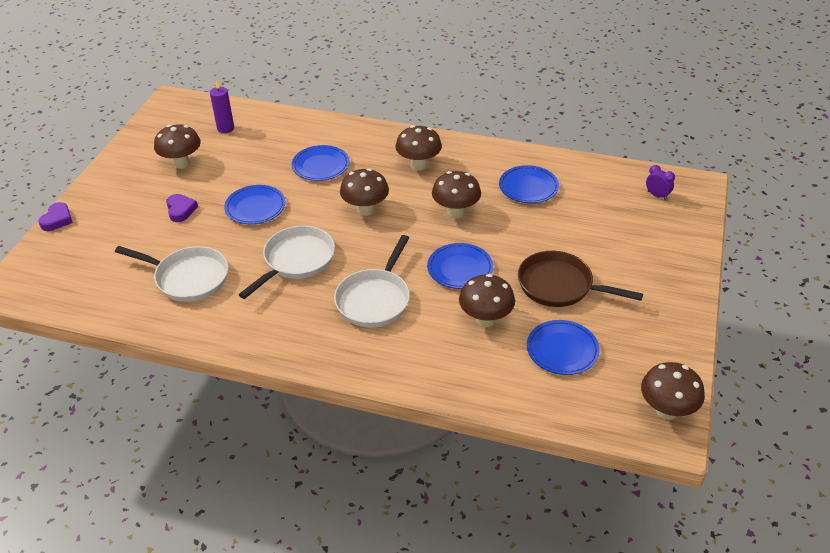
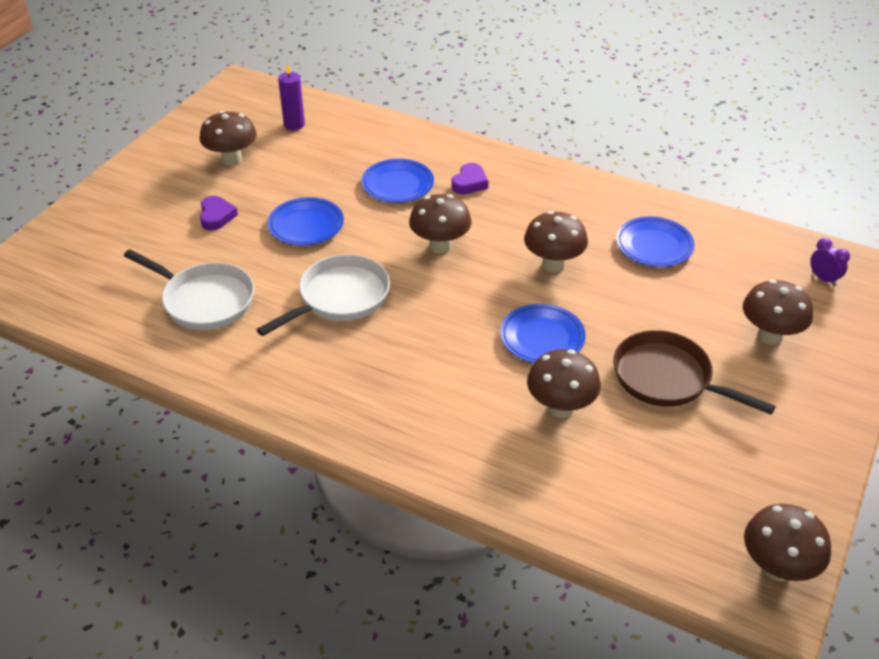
camera: 10 degrees right, 0 degrees up
purple heart [38,202,73,231] -> purple heart moved to [452,163,489,194]
white pan [334,235,410,328] -> none
brown mushroom [395,125,442,170] -> brown mushroom moved to [743,280,813,345]
blue plate [527,320,600,375] -> none

